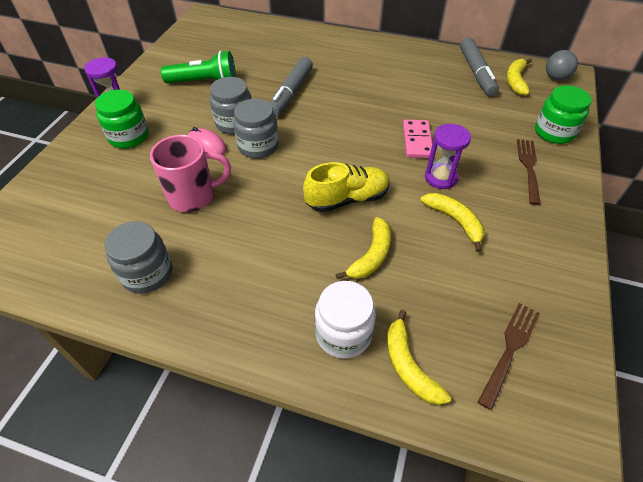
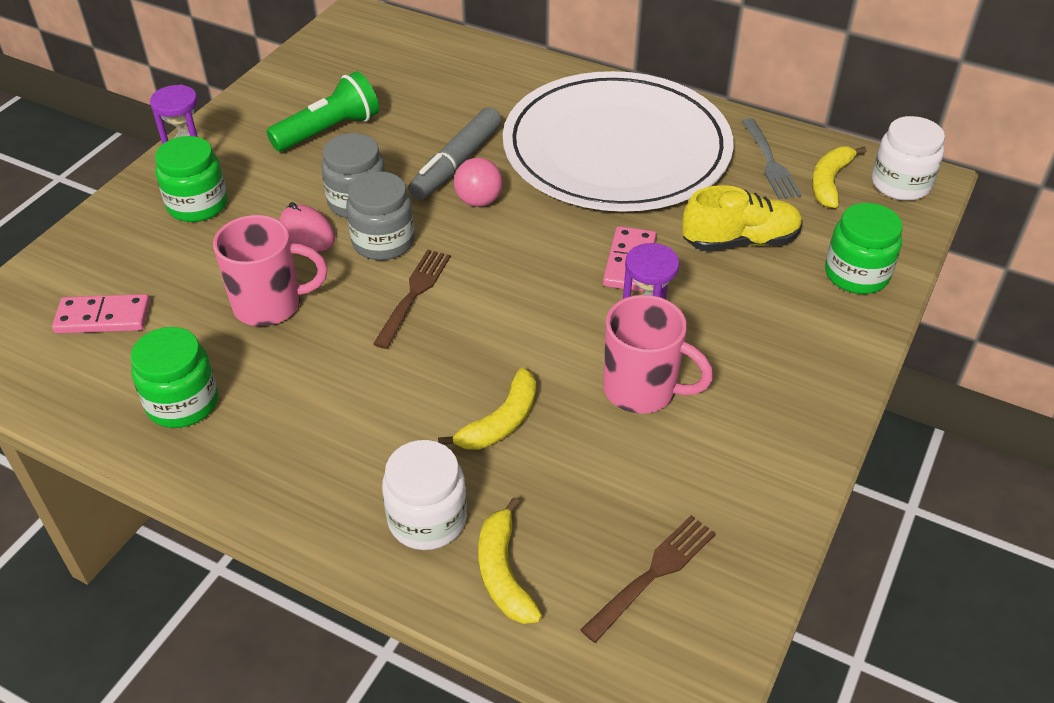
camera: 10 degrees right, 5 degrees down
grey jar [105,221,172,294] -> green jar [130,327,218,428]
green flashlight [161,51,236,84] -> green flashlight turned 45 degrees counterclockwise [266,71,379,152]
yellow shoe [303,162,389,212] -> yellow shoe moved to [682,185,803,251]
yellow banana [420,193,484,252] -> pink mug [603,295,713,414]
grey marker [460,38,499,96] -> grey fork [742,118,801,199]
brown fork [517,139,541,205] -> brown fork moved to [373,250,451,349]
grey ball [546,50,578,81] -> white jar [872,116,945,201]
none -> pink domino [52,294,150,334]
none -> pink ball [454,158,503,207]
none -> white plate [503,71,734,212]

